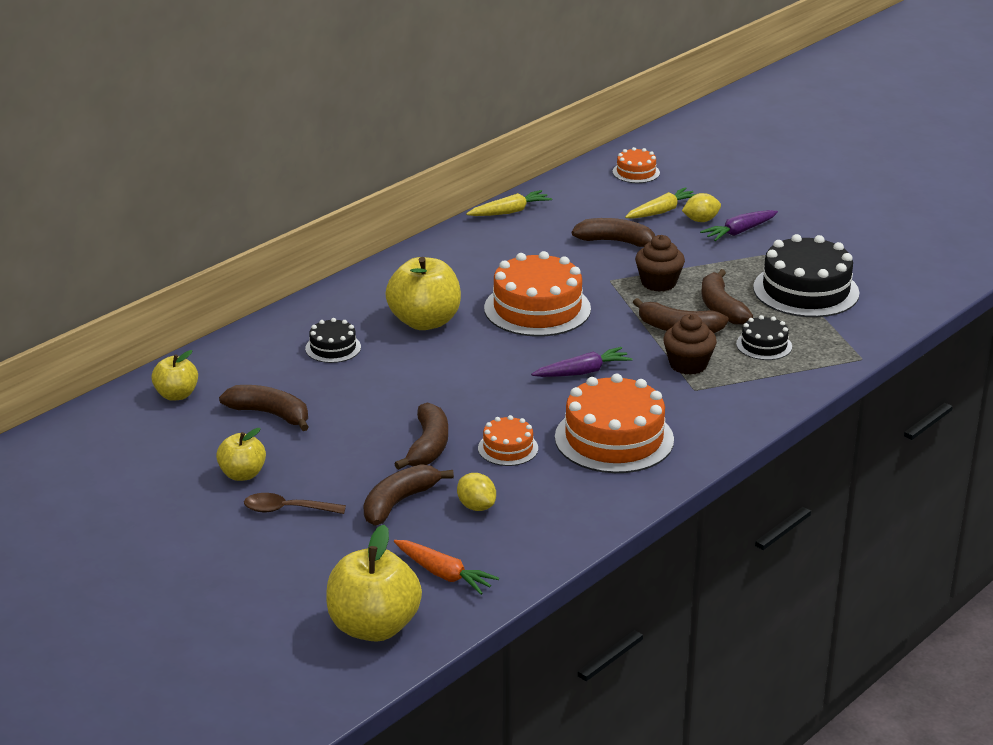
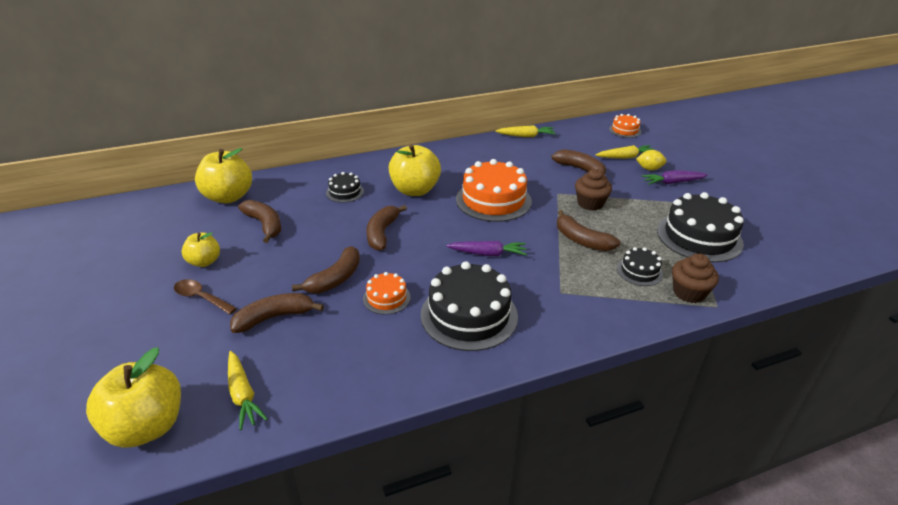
camera: 25 degrees right, 5 degrees up
yellow apple [151,350,198,401] -> yellow apple [195,148,252,203], size x1.74
orange carrot [394,540,499,595] -> yellow carrot [228,351,268,430]
yellow lemon [457,473,496,511] -> none
orange cake [555,374,674,473] -> black cake [421,261,518,351]
brown cupcake [663,314,717,375] -> brown cupcake moved to [672,253,719,303]
brown banana [701,269,753,325] -> brown banana moved to [366,205,407,251]

